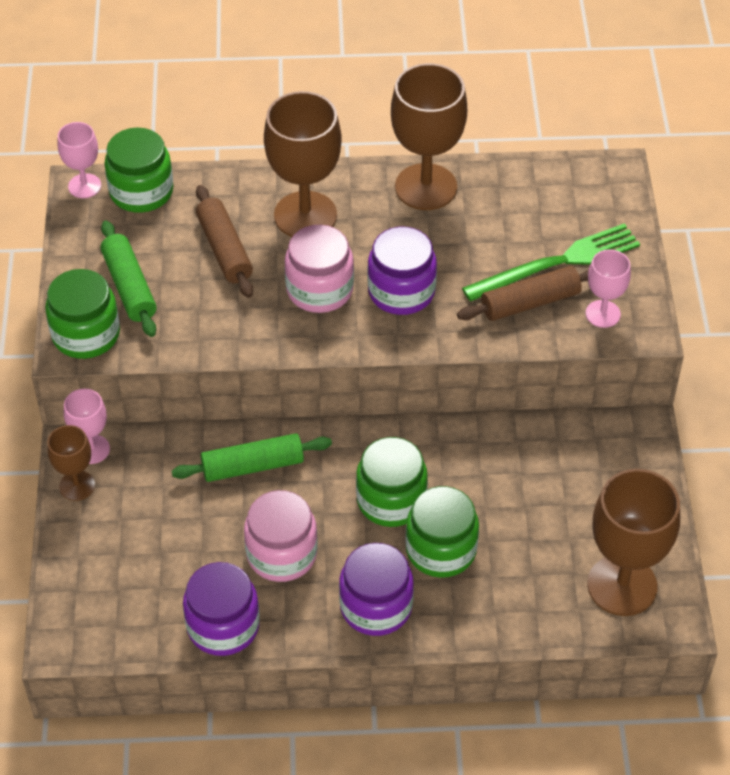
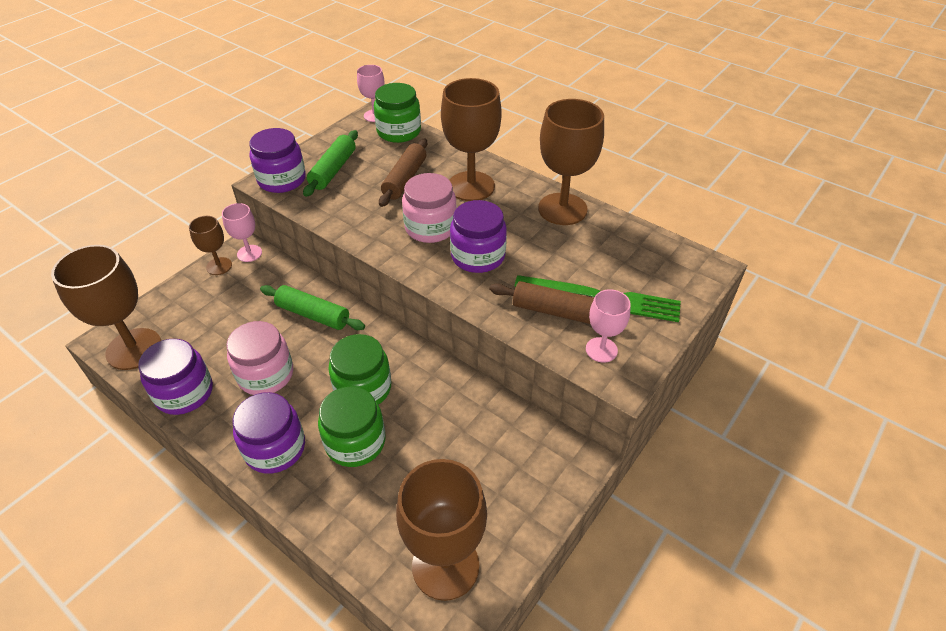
camera: 40 degrees right, 5 degrees down
green jar [45,269,120,359] -> purple jar [249,128,306,193]
none -> brown goblet [51,245,162,370]

